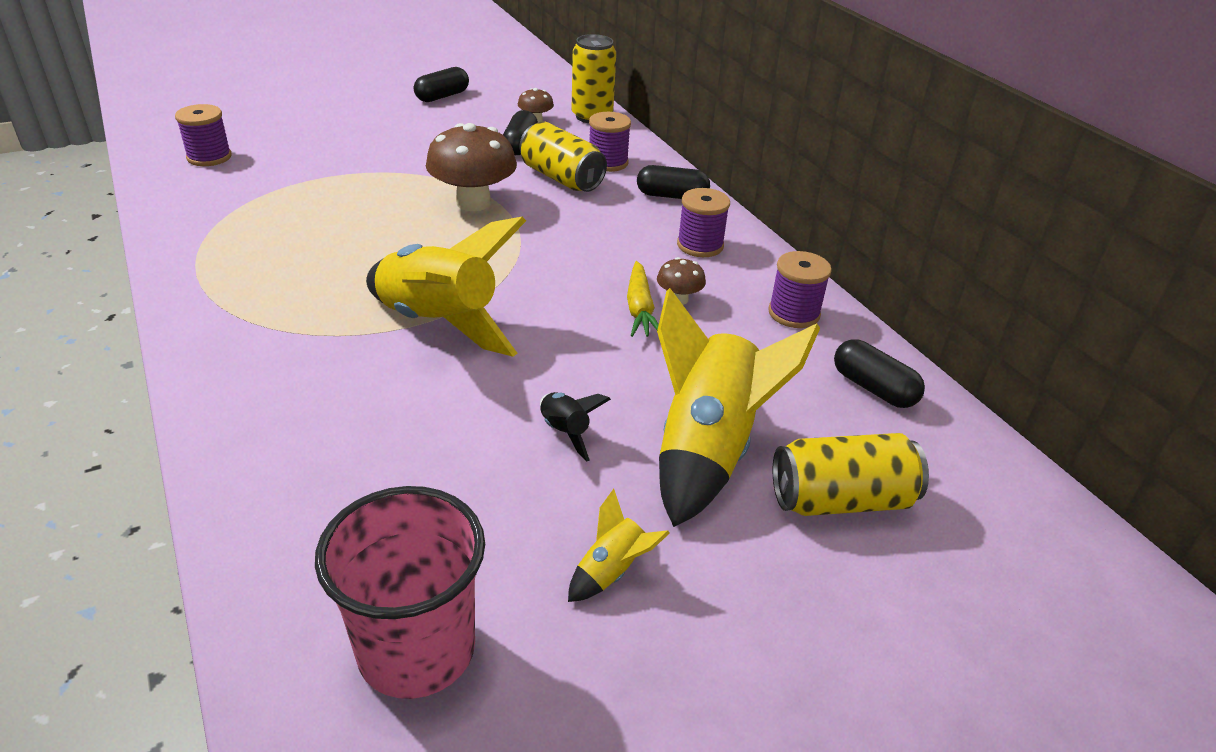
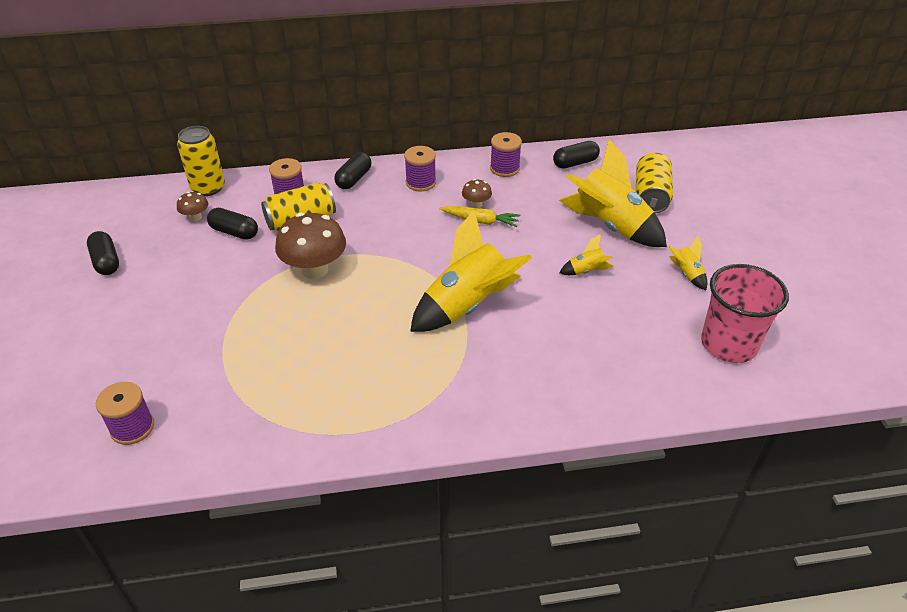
camera: 70 degrees left, 5 degrees up
black rocket [540,392,611,461] -> yellow rocket [560,234,614,275]

